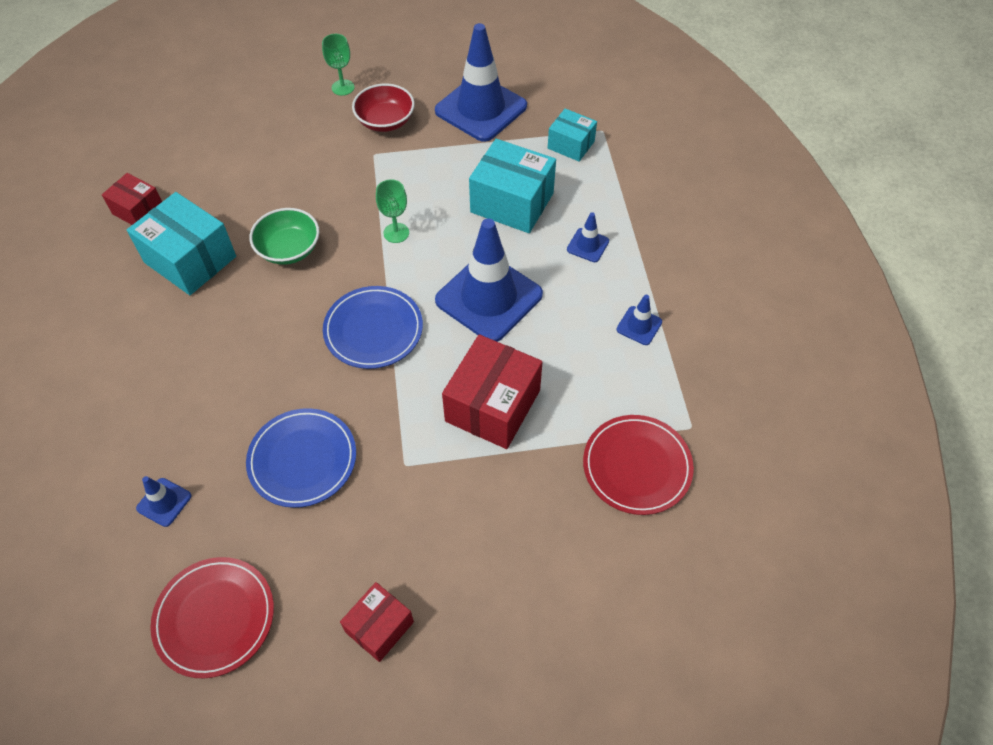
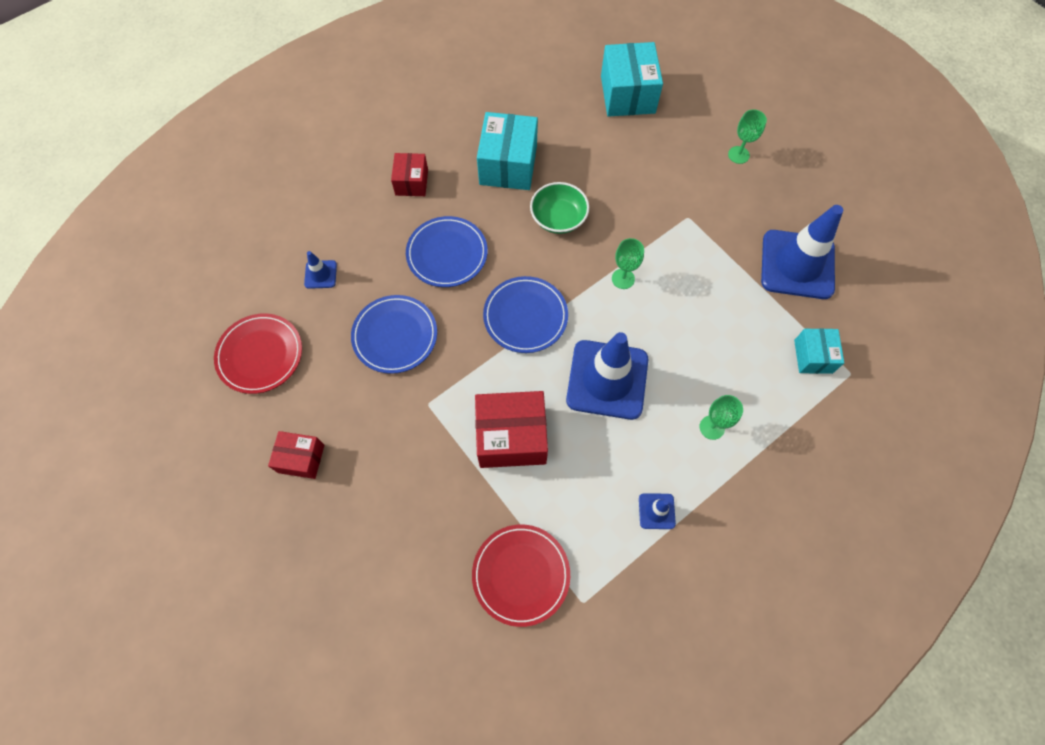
camera: 60 degrees right, 10 degrees up
red box [102,173,162,225] -> red box moved to [391,153,428,196]
red bowl [352,84,415,132] -> none
turquoise box [469,139,556,233] -> turquoise box moved to [601,42,663,117]
blue traffic cone [567,212,609,262] -> green goblet [700,395,743,440]
none -> blue plate [406,216,488,287]

